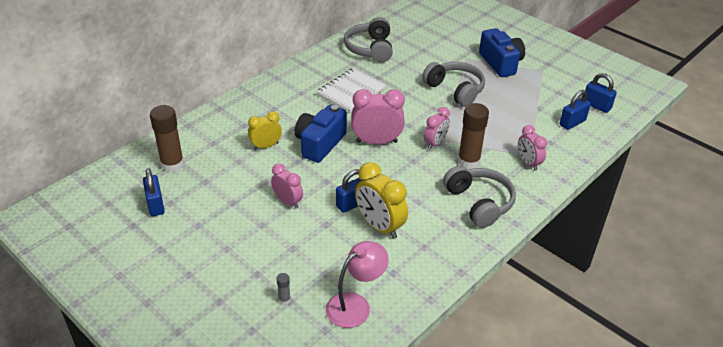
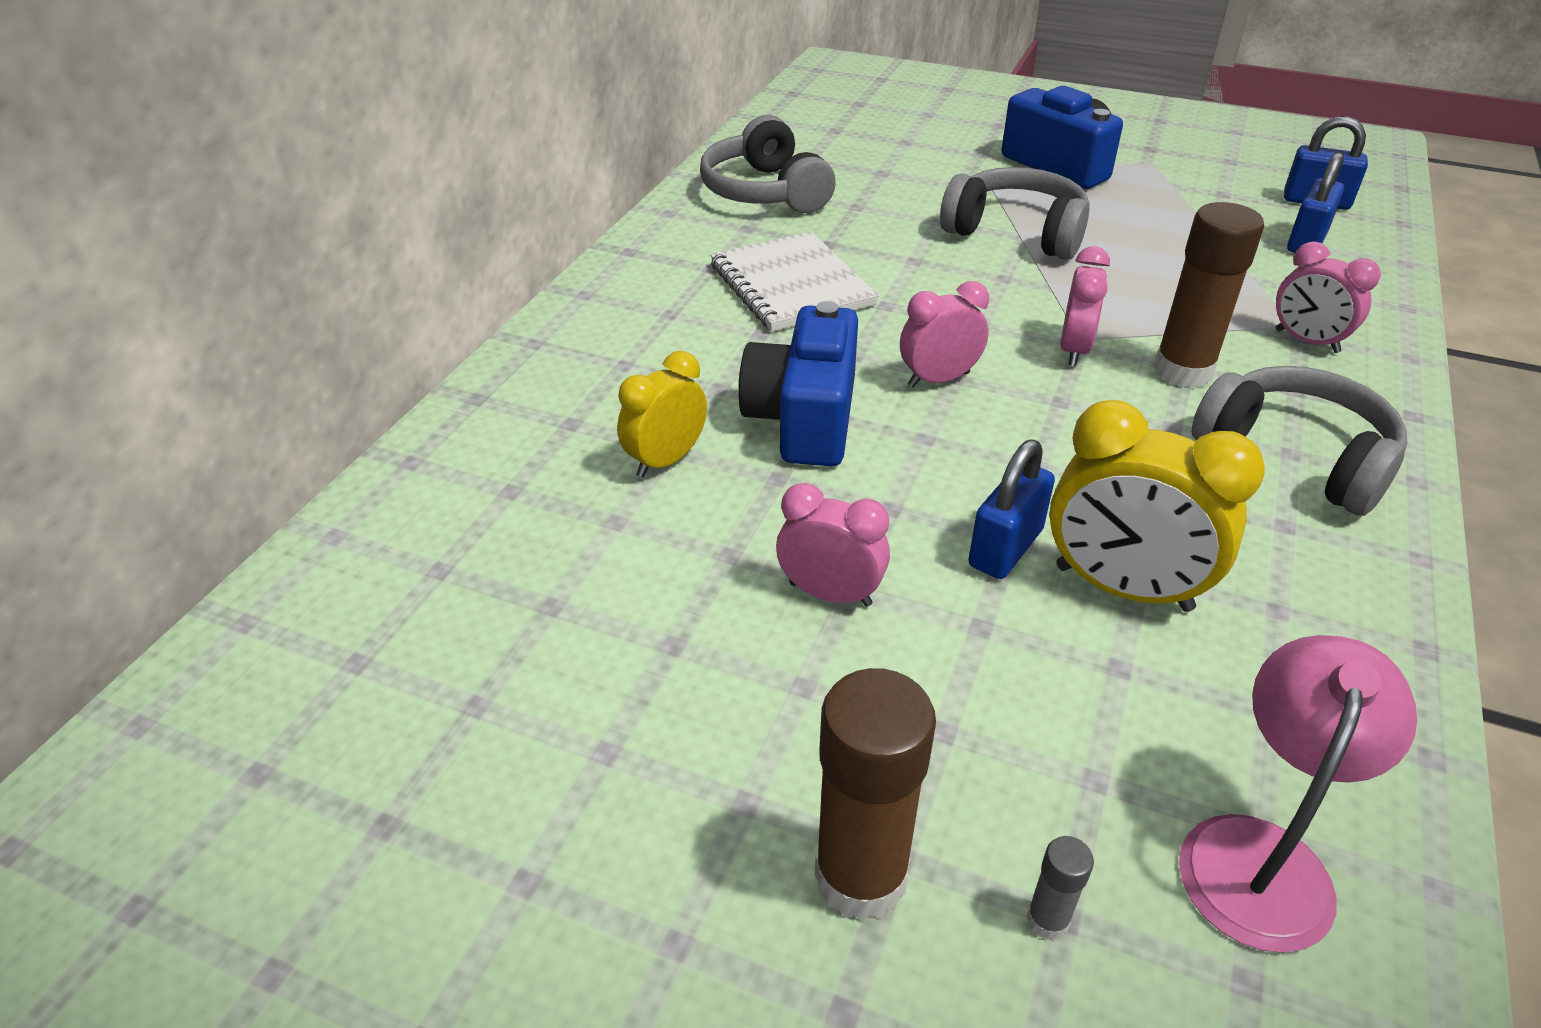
camera: 20 degrees left, 0 degrees up
blue padlock [143,168,165,216] -> none
brown glue stick [150,105,184,173] -> brown glue stick moved to [815,668,936,921]
white notebook [316,68,387,113] -> white notebook turned 45 degrees counterclockwise [710,231,879,331]
pink clock [351,89,405,144] -> pink clock [900,281,989,387], size x0.63

